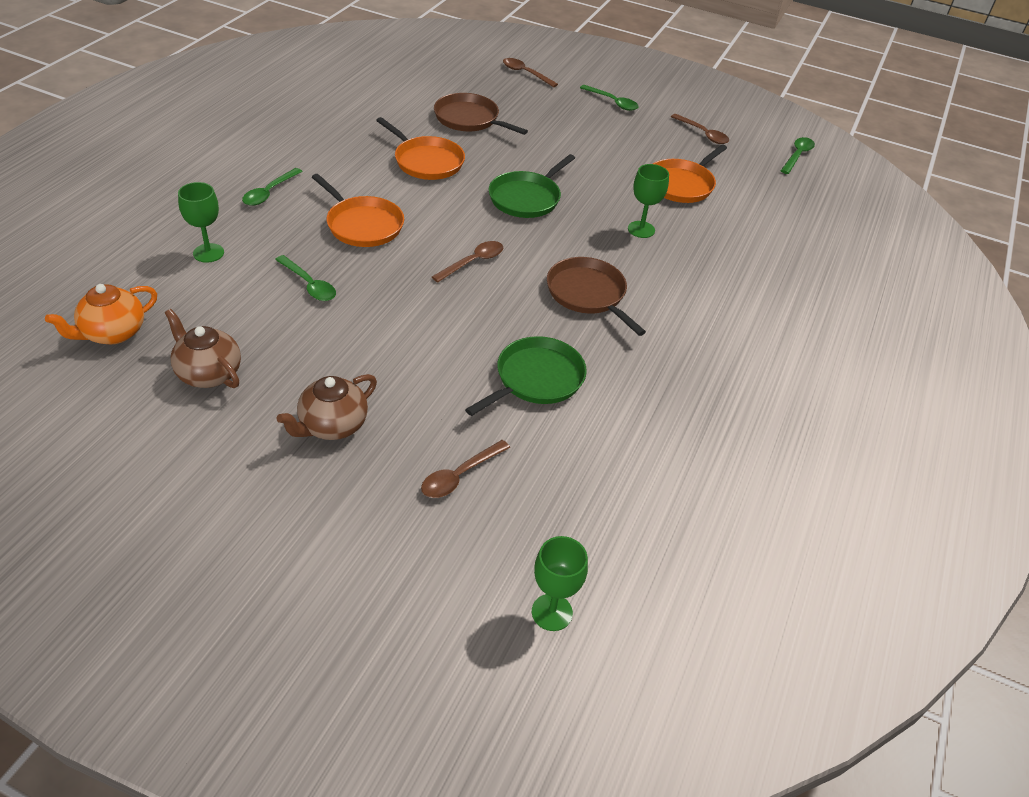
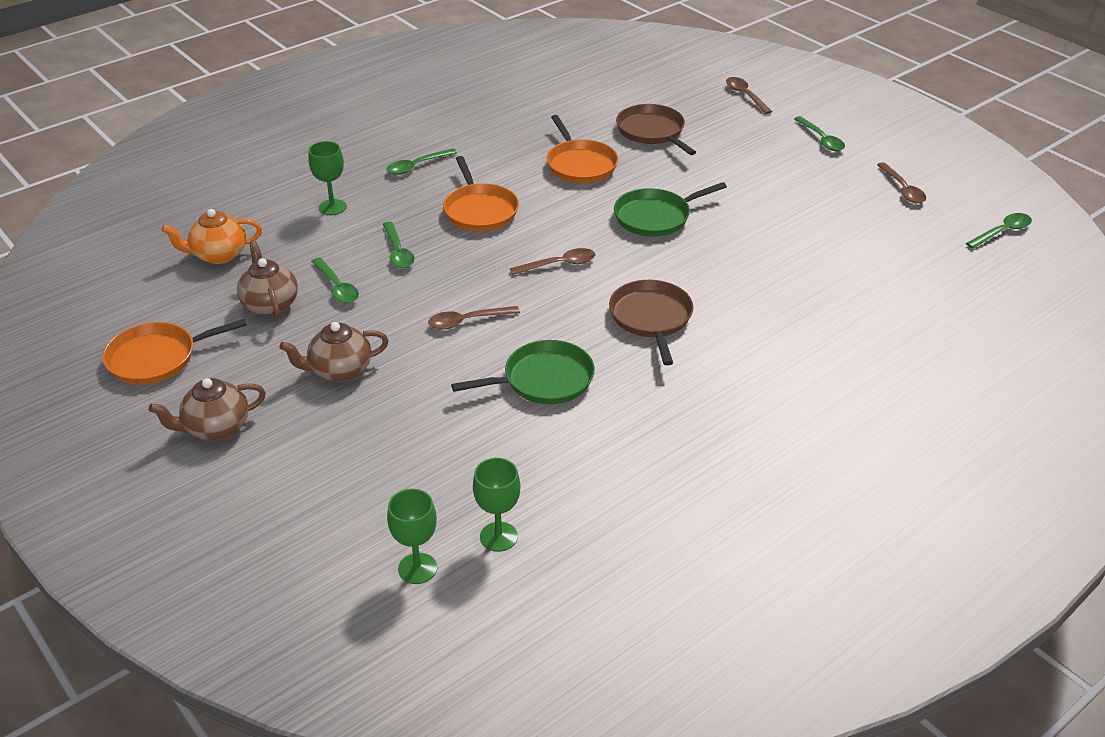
camera: 30 degrees right, 5 degrees down
brown spoon [421,440,510,498] -> brown spoon moved to [428,306,520,329]
green goblet [628,164,669,238] -> green goblet moved to [473,458,520,552]
orange pan [653,145,727,203] -> orange pan moved to [102,319,247,385]
none -> brown teapot [149,378,266,440]
none -> green spoon [311,257,359,303]

